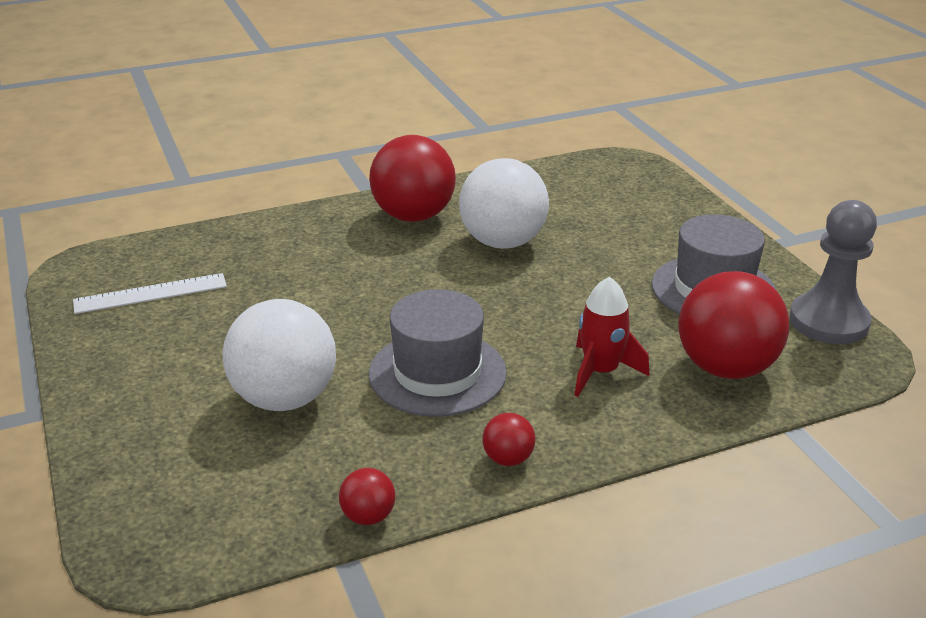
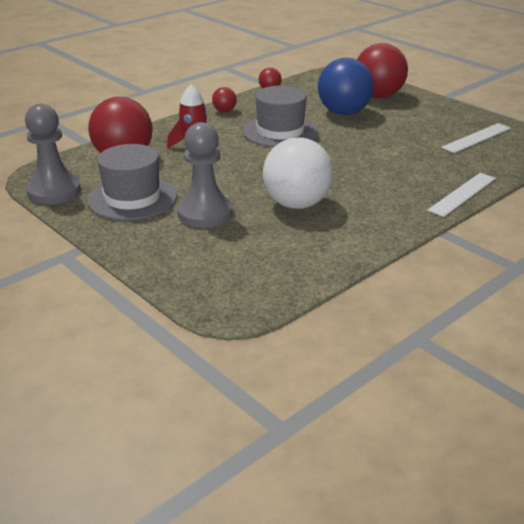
camera: 160 degrees right, 0 degrees up
white ball [223,299,336,411] -> blue ball [318,58,374,115]
red ball [369,135,456,222] -> red ball moved to [357,43,408,98]
none -> grey pawn [177,122,232,228]
none -> white ruler [427,173,496,217]

